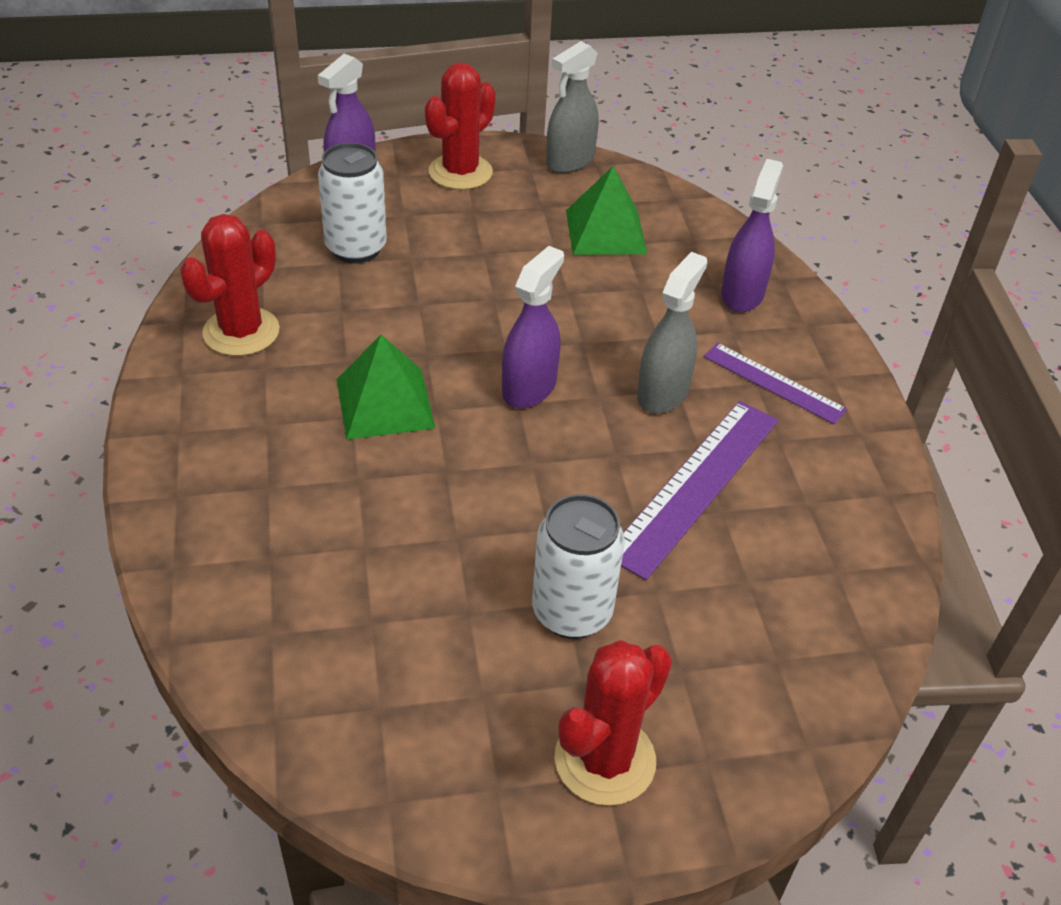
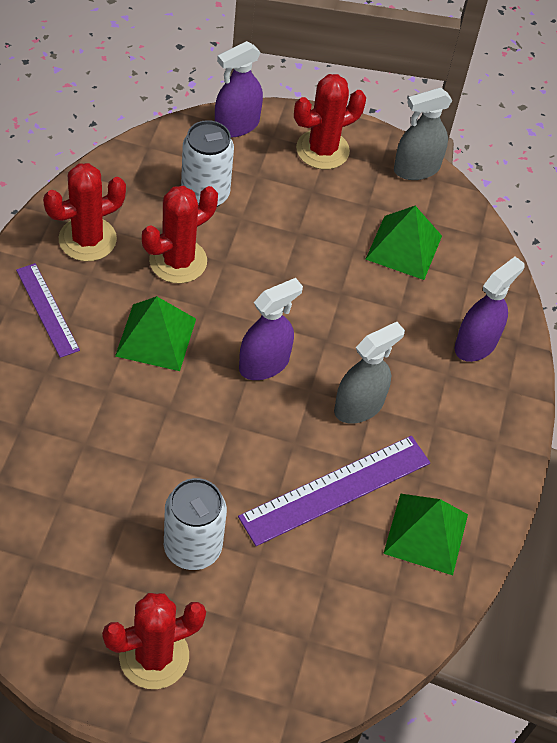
camera: 20 degrees right, 10 degrees up
purple ruler [704,343,847,424] -> purple ruler moved to [16,263,80,358]
none -> red cactus [142,186,218,284]
none -> green pyramid [383,493,468,575]

